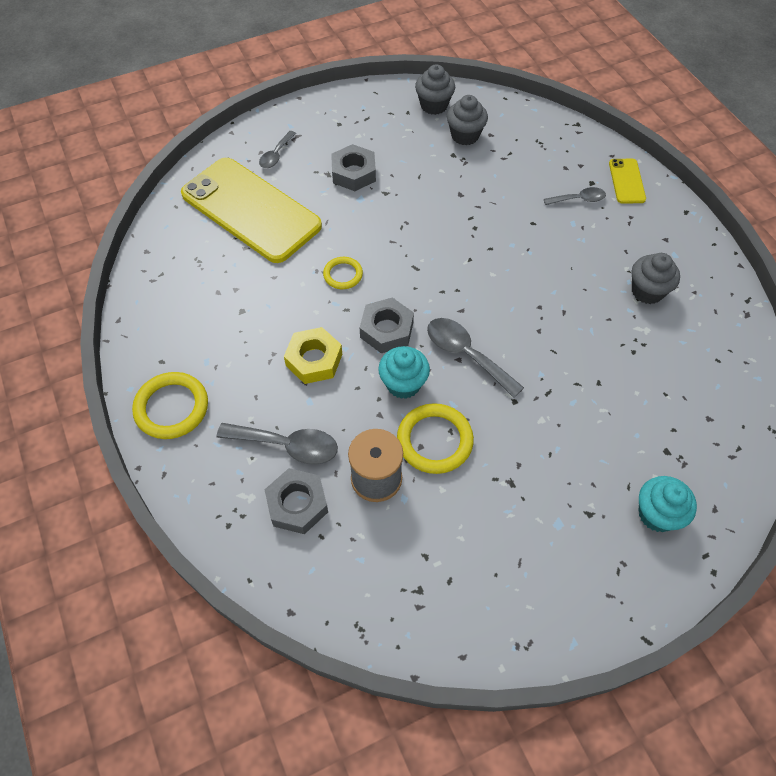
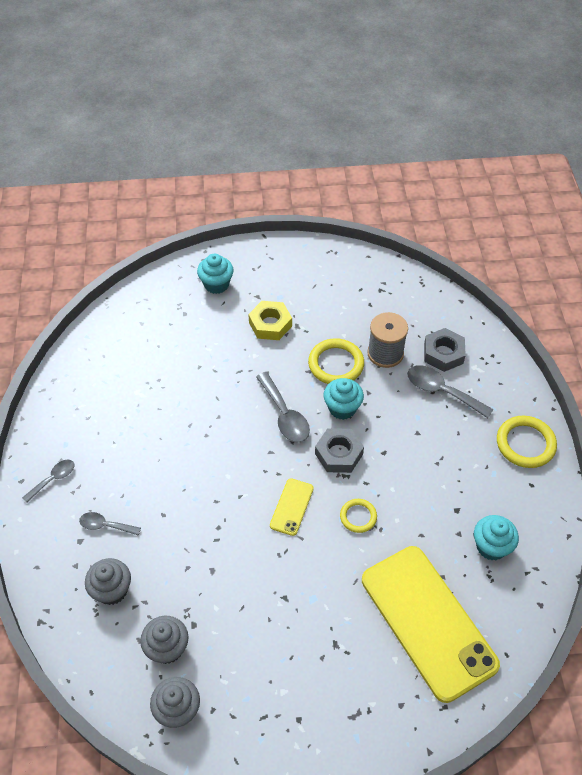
camera: 160 degrees left, 5 degrees down
grey spoon [259,131,296,168] -> grey spoon moved to [22,460,74,503]
yellow nut [284,327,342,384] -> yellow nut moved to [248,301,292,340]
grey nut [331,144,376,191] -> none
yellow phone [609,159,646,203] -> yellow phone moved to [270,478,314,536]
grey cupcake [632,253,680,304] -> grey cupcake moved to [85,558,131,605]
none -> turquoise cupcake [474,515,519,560]

